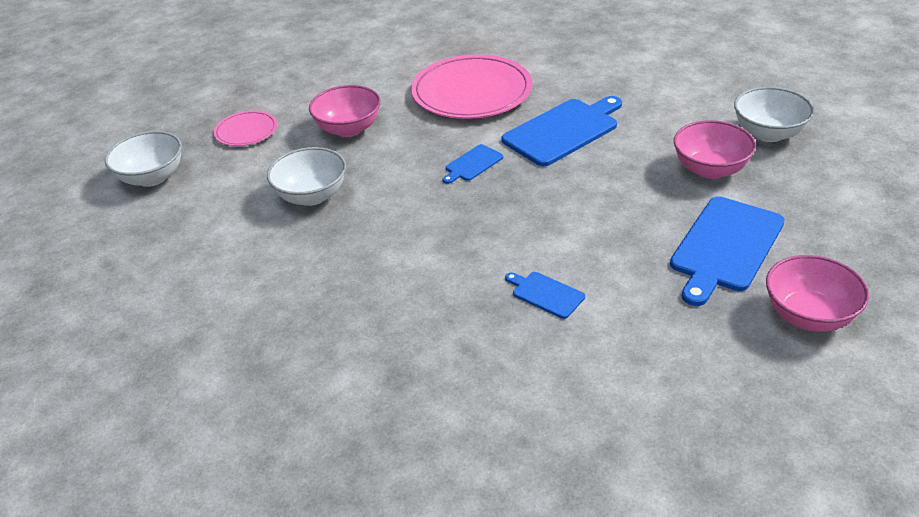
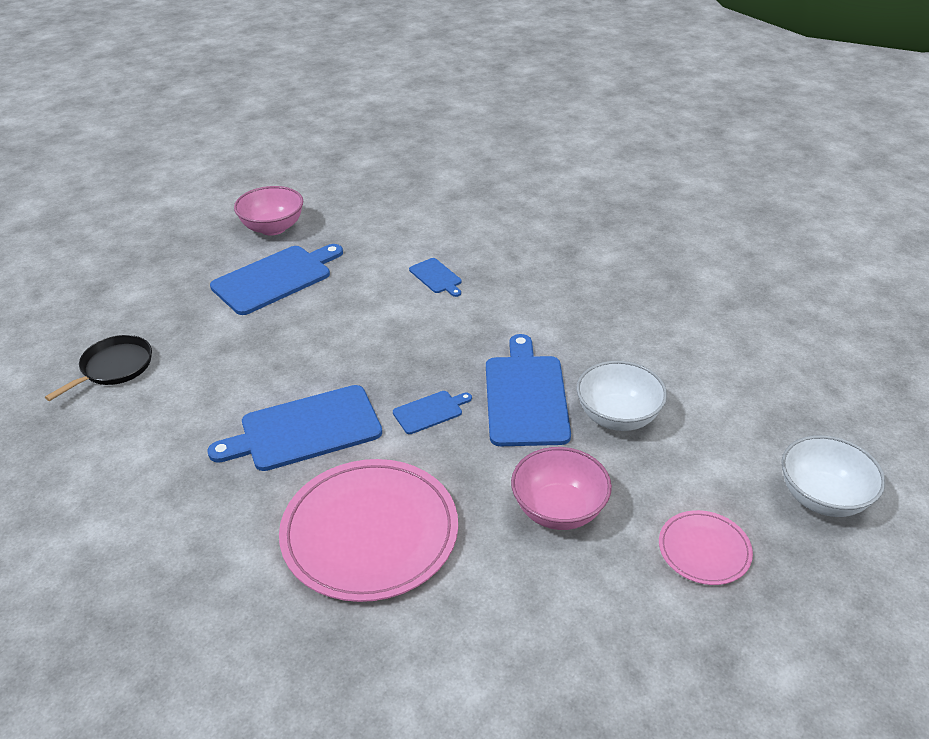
camera: 165 degrees left, 0 degrees up
pink bowl [673,120,756,179] -> none
white bowl [734,87,814,142] -> black pan [45,335,152,401]
none -> blue cutting board [486,334,571,446]

